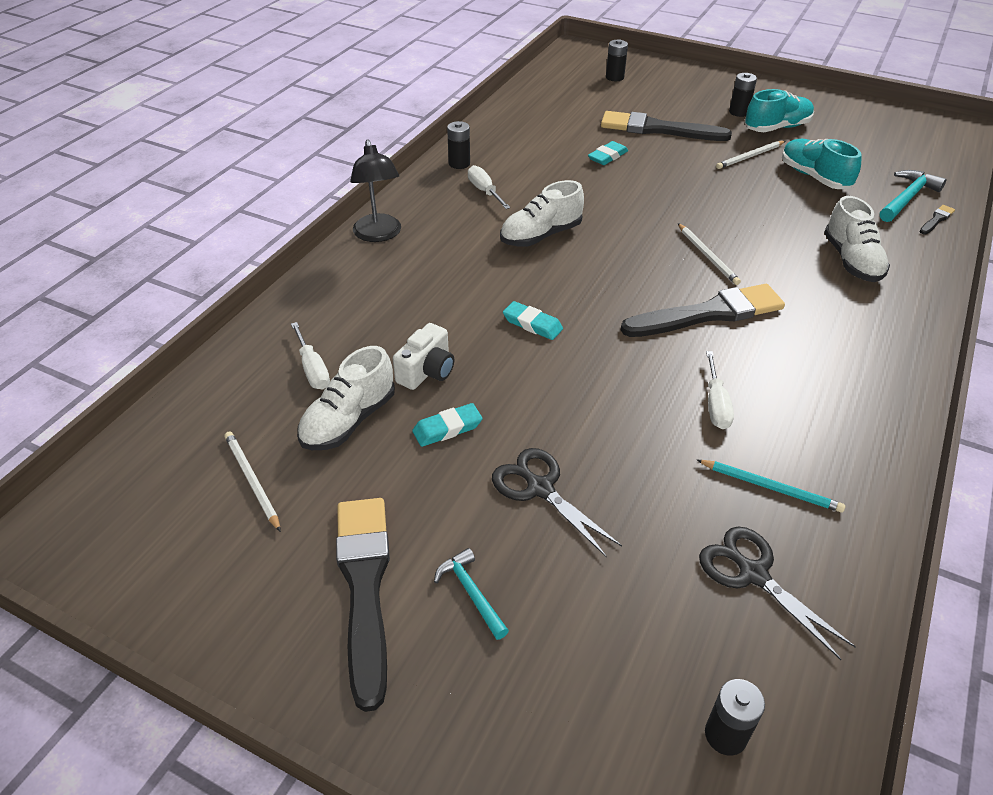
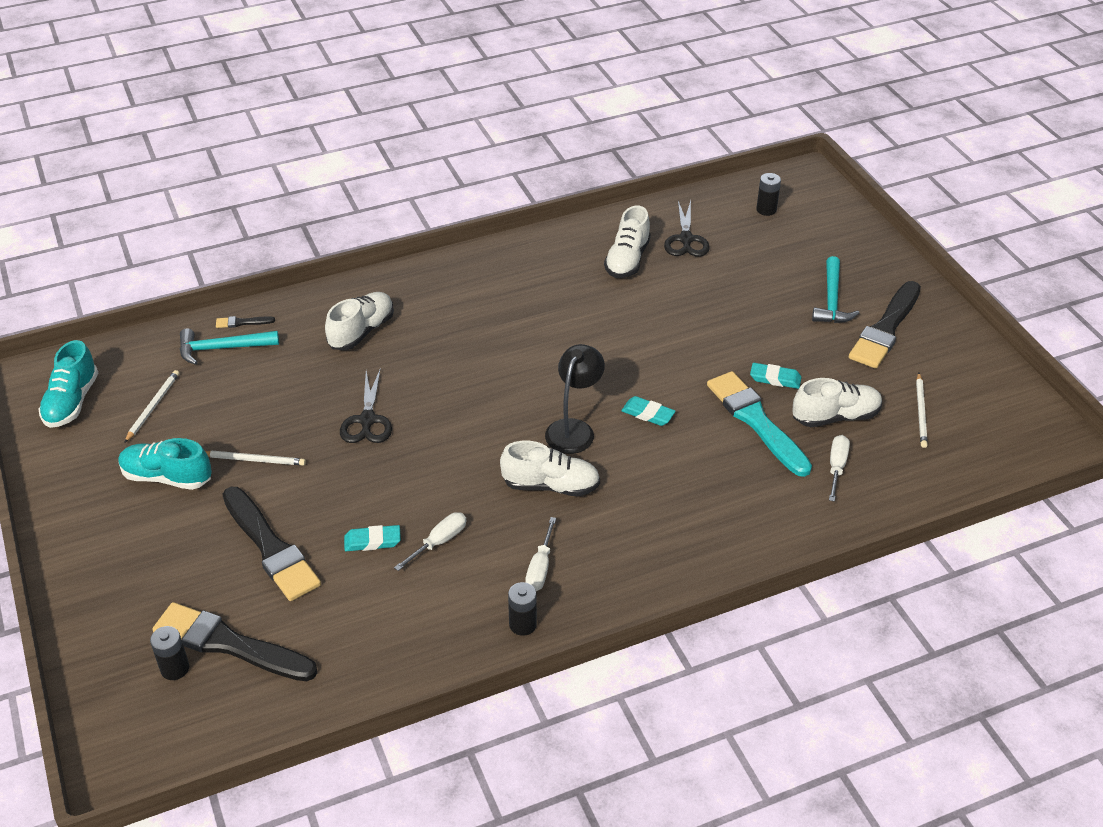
camera: 140 degrees left, 0 degrees up
black lamp [350,139,401,242] -> black lamp moved to [545,344,605,454]
white camera [393,323,454,390] -> turquoise brush [707,371,812,477]
turquoise hammer [434,548,509,640] -> turquoise hammer [812,256,859,323], size x1.56
black scissors [492,448,622,557] -> black scissors moved to [340,368,392,443]
turquoise eraser [503,301,563,340] -> turquoise eraser turned 45 degrees counterclockwise [621,396,676,426]
black brush [621,284,785,337] -> black brush moved to [152,602,318,681]
white pencil [678,223,741,285] -> white pencil moved to [124,370,179,443]
turquoise pencil [697,460,845,513] -> white shoe [604,205,651,278]
white screwdriver [706,351,734,429] -> white screwdriver moved to [394,512,466,571]
black battery [729,73,757,117] -> none
turquoise shoe [782,139,861,189] -> turquoise shoe moved to [39,340,98,428]

